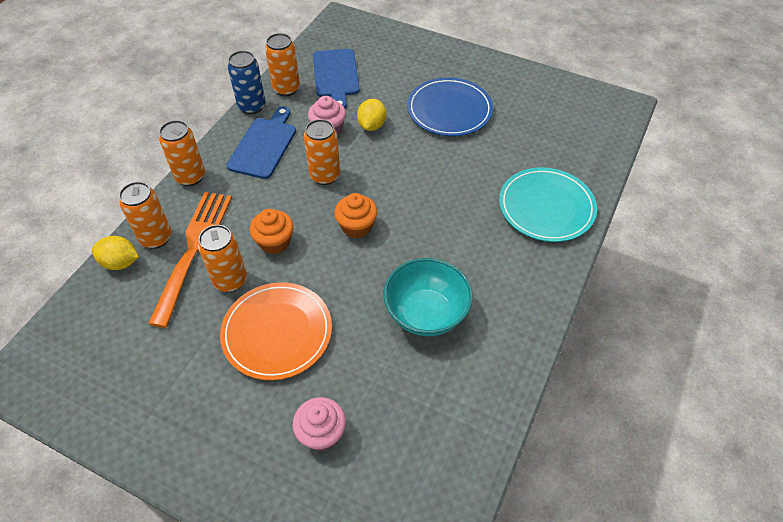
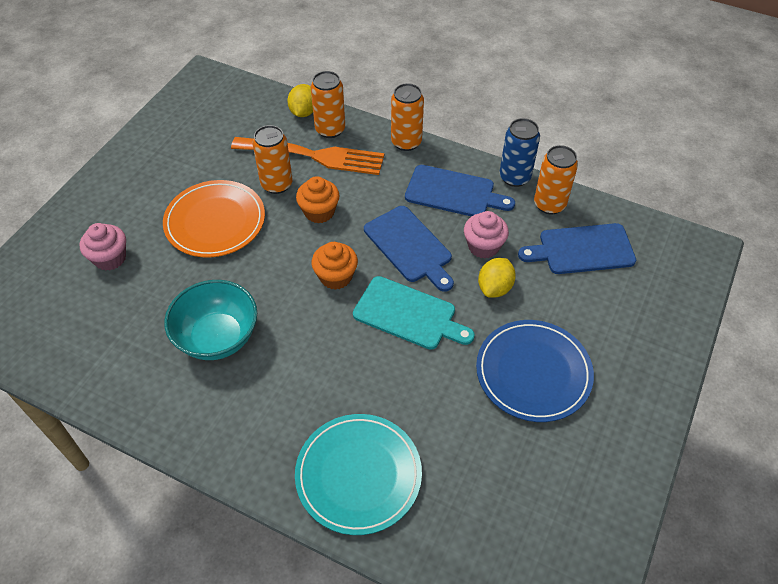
camera: 90 degrees right, 0 degrees up
orange can [304,119,340,185] -> blue cutting board [364,206,454,292]
yellow lemon [357,99,386,131] -> yellow lemon turned 75 degrees counterclockwise [478,258,516,298]
none -> turquoise cutting board [353,276,475,350]

